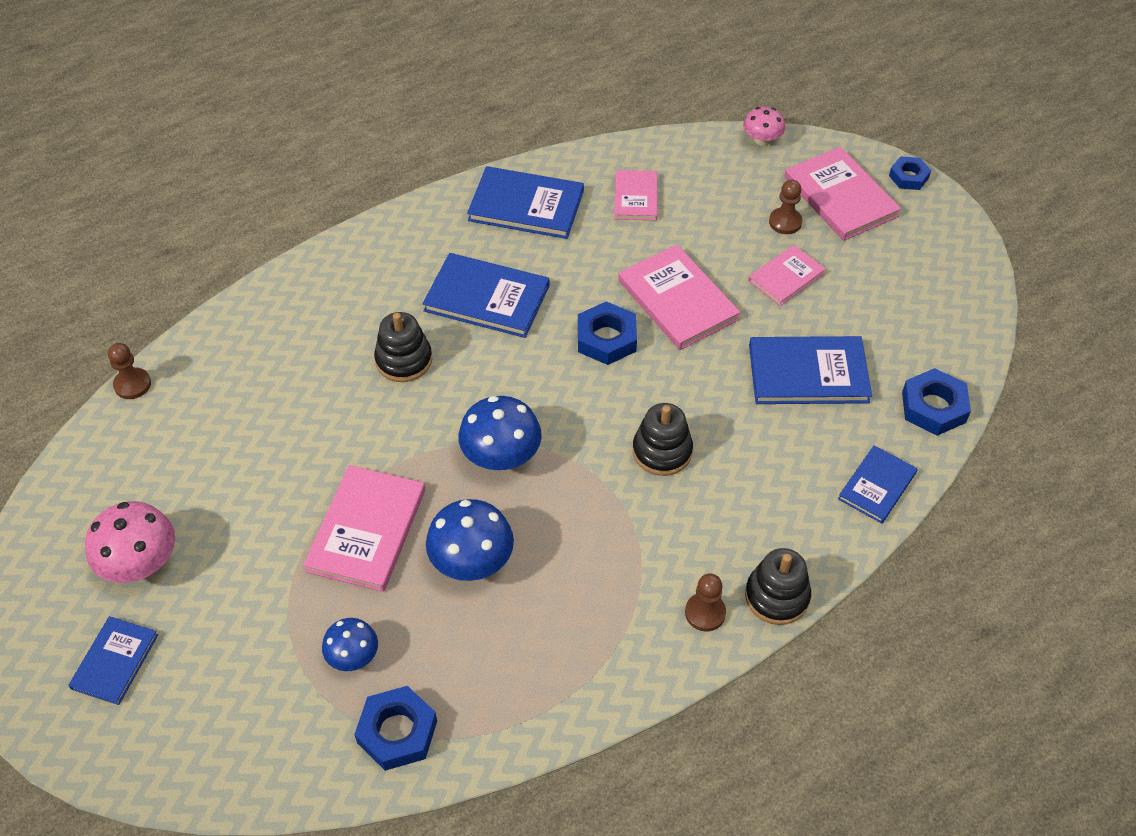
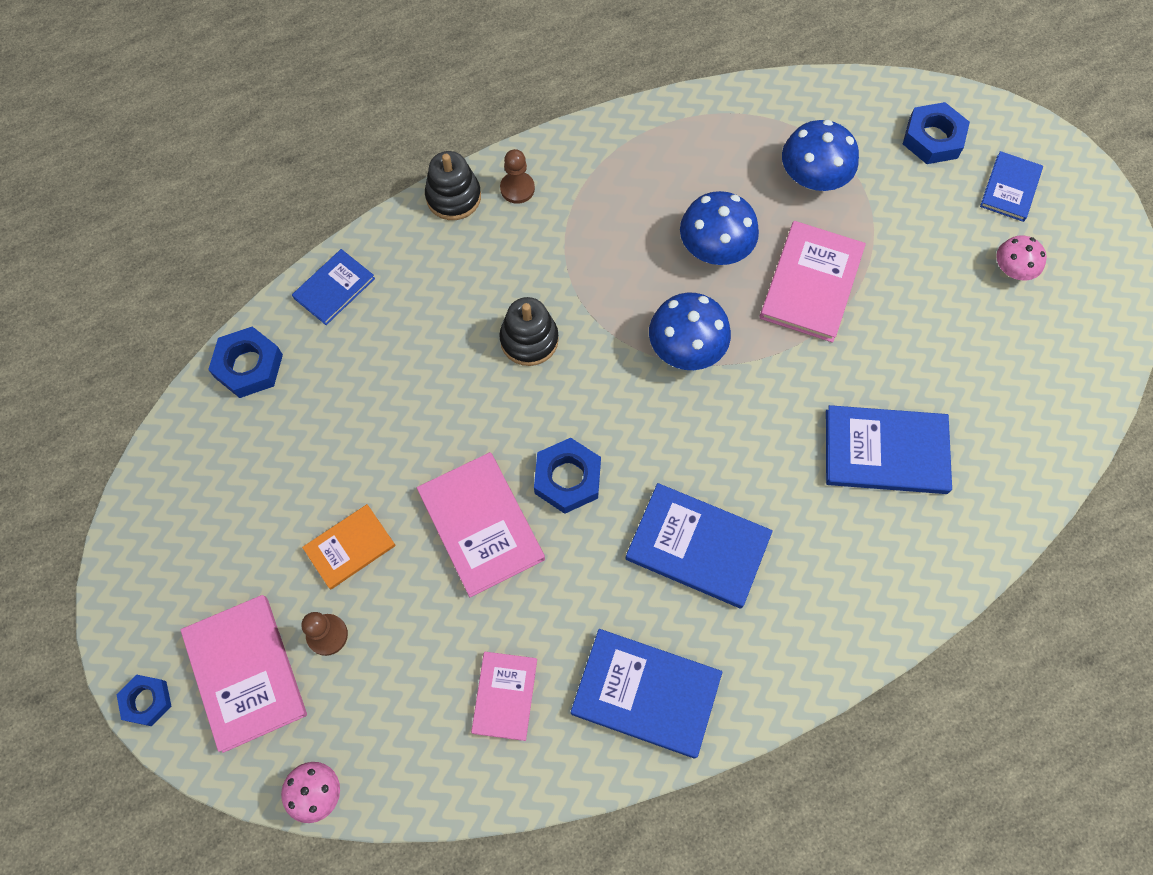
camera: 175 degrees left, 15 degrees up
pink mushroom [85,501,175,583] -> pink mushroom [996,235,1047,281], size x0.61
brown pawn [108,343,151,399] -> none
blue mushroom [322,618,378,671] -> blue mushroom [782,120,859,191], size x1.63
blue nut [354,686,437,771] -> blue nut moved to [903,102,970,164]
black stacking toy [374,312,432,382] -> none
pink book [748,245,826,306] -> orange book [302,504,396,590]
blue book [749,336,872,404] -> blue book moved to [826,405,952,494]

